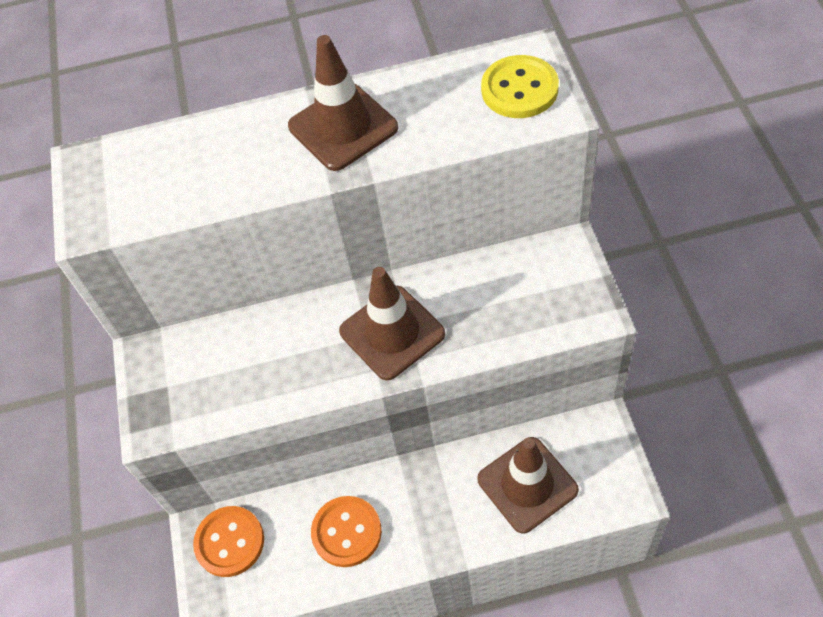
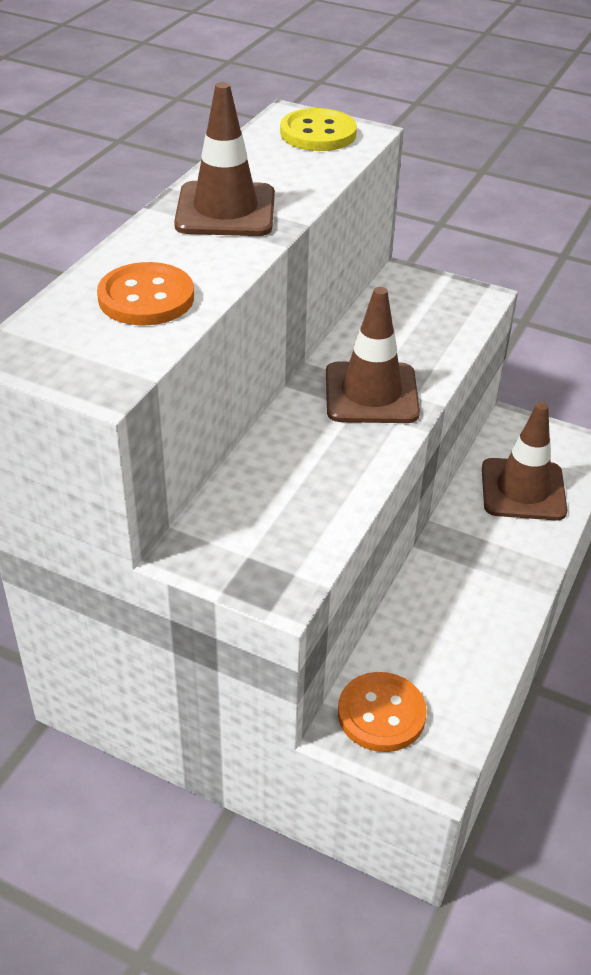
camera: 60 degrees left, 15 degrees down
orange button [311,496,382,567] -> orange button moved to [97,262,194,325]

